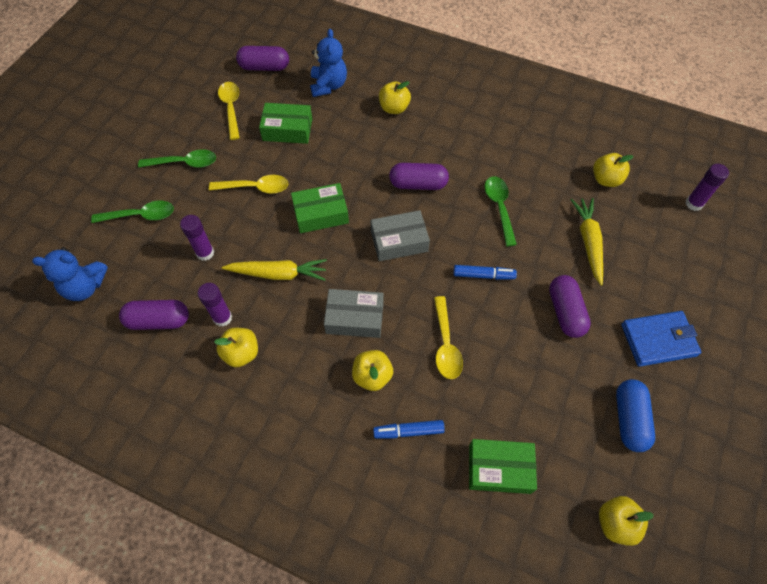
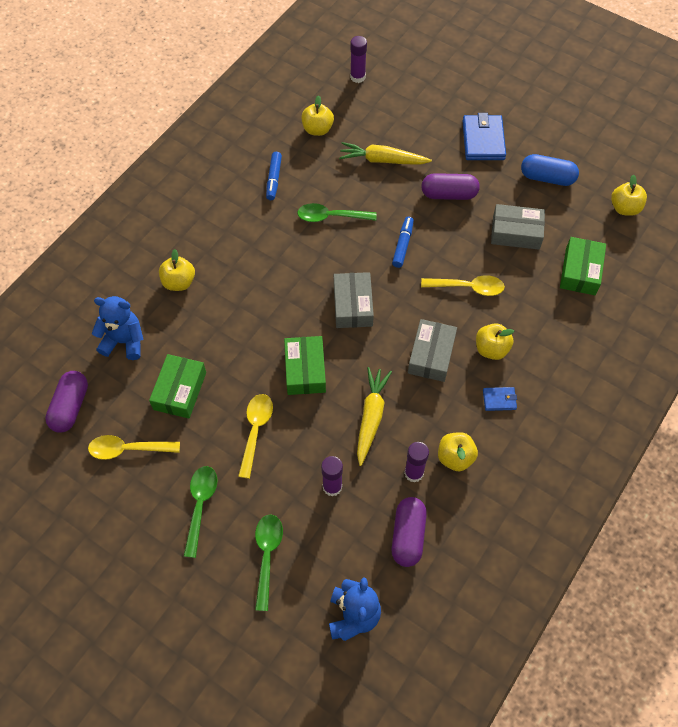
camera: 80 degrees left, 0 degrees up
blue marker [373,420,445,439] -> blue marker moved to [266,152,282,200]
purple capsule [389,163,449,190] -> none
none -> blue wallet [483,387,517,411]
none -> grey box [491,204,545,250]

